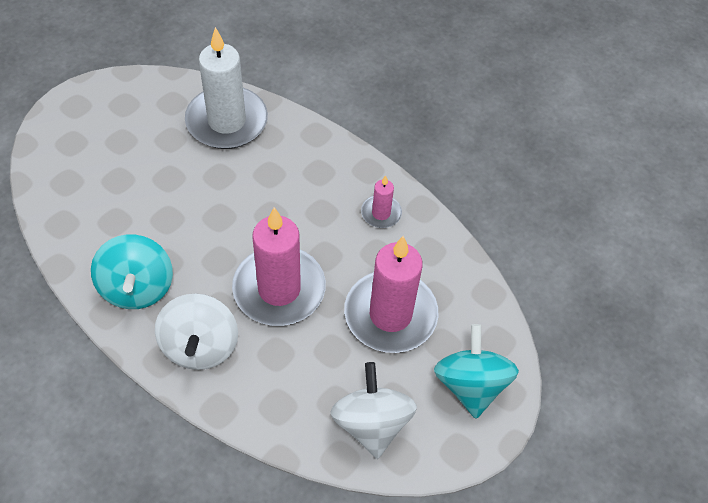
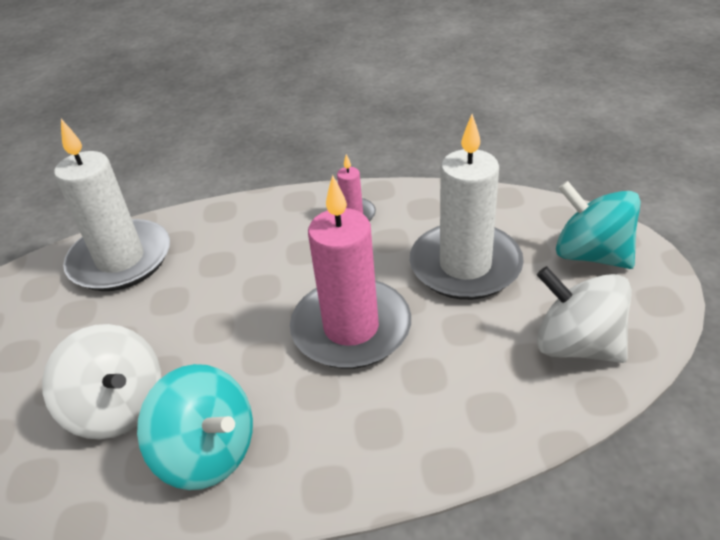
camera: 40 degrees left, 15 degrees down
white spinning top [155,293,238,370] -> white spinning top moved to [42,324,161,440]
pink candle [344,236,439,353] -> white candle [410,114,524,300]

